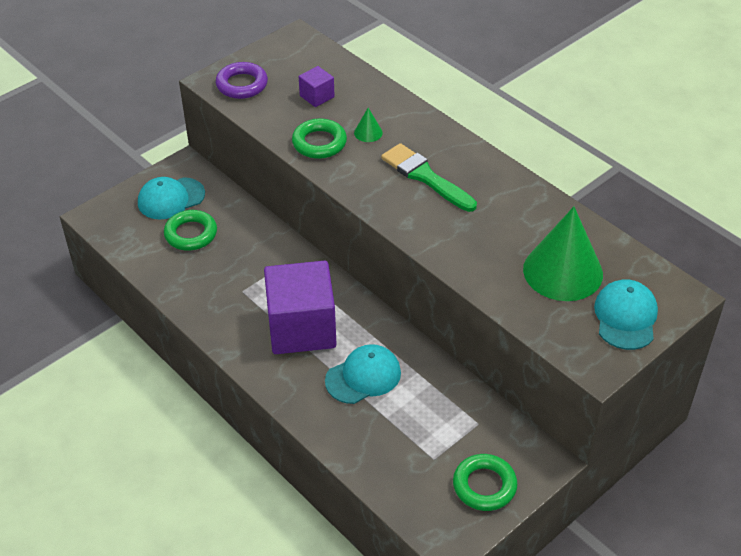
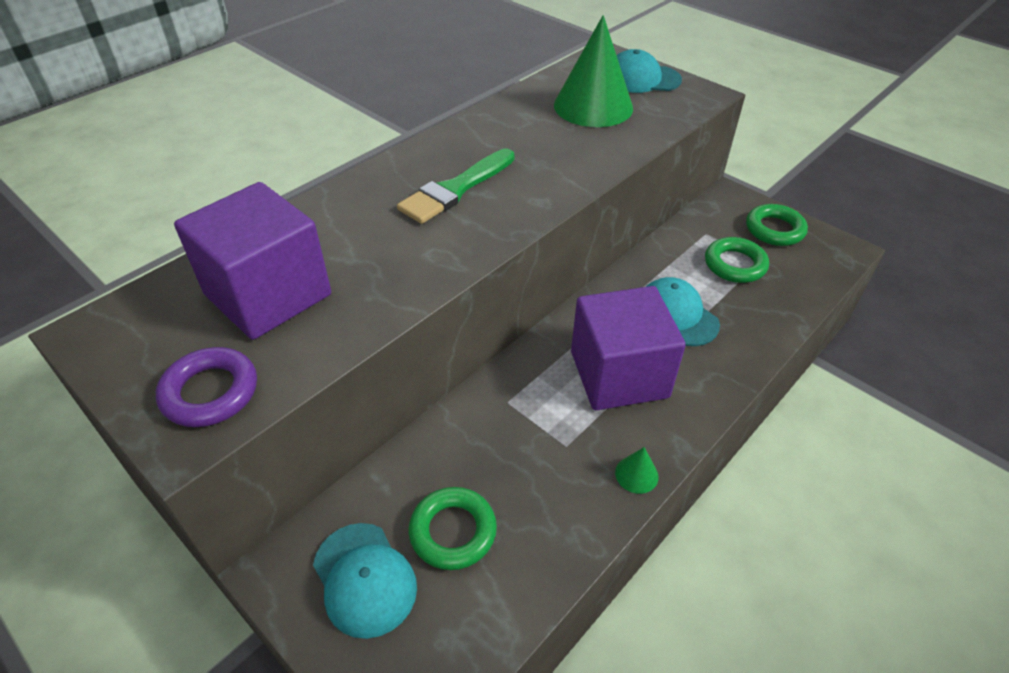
camera: 95 degrees left, 0 degrees up
green ring [292,118,347,159] -> green ring moved to [705,237,769,283]
purple cube [299,66,335,107] -> purple cube [174,182,331,340], size x2.28
green cone [354,108,383,142] -> green cone moved to [615,447,659,494]

